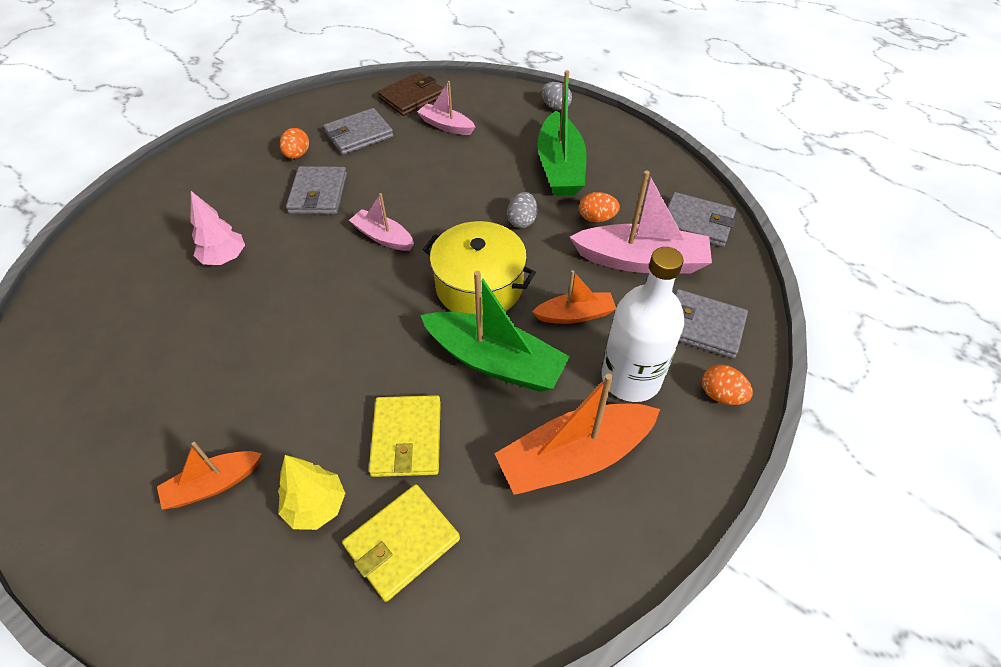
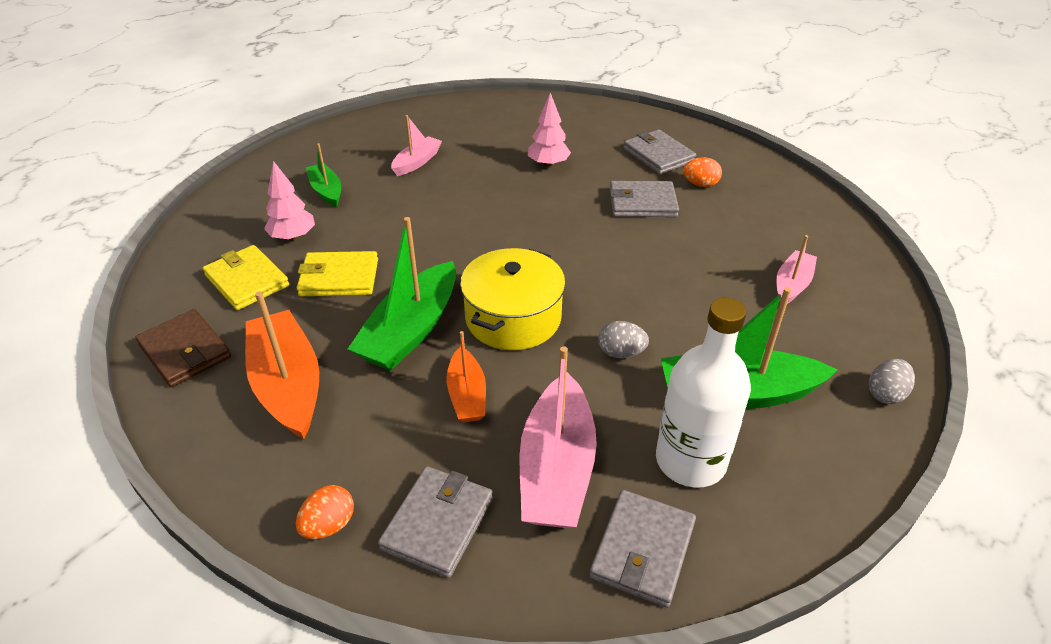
camera: 90 degrees right, 10 degrees down
orange boat [157,442,262,510] -> green boat [306,143,341,208]
yellow tree [278,455,345,530] -> pink tree [264,161,315,241]
grey wallet [323,108,394,155] -> grey wallet moved to [623,129,696,174]
pink boat [349,193,414,251] -> pink boat moved to [391,115,442,176]
brown wallet [378,72,444,116] -> brown wallet moved to [135,309,231,387]
orange egg [579,192,620,222] -> none
white bottle [601,247,684,402] -> white bottle moved to [656,297,751,488]

